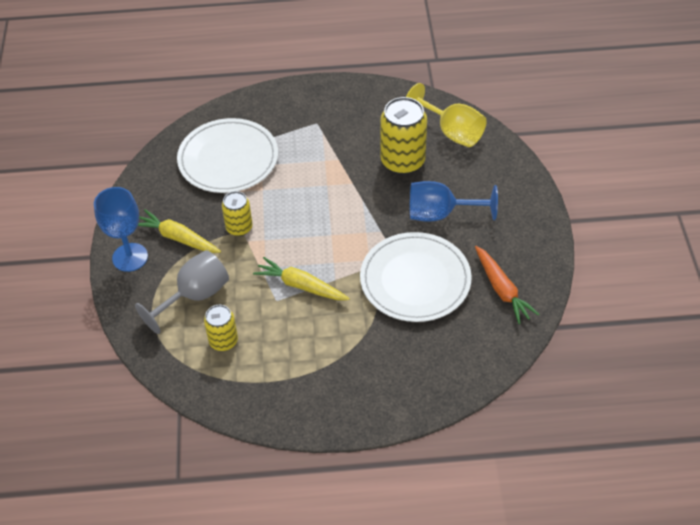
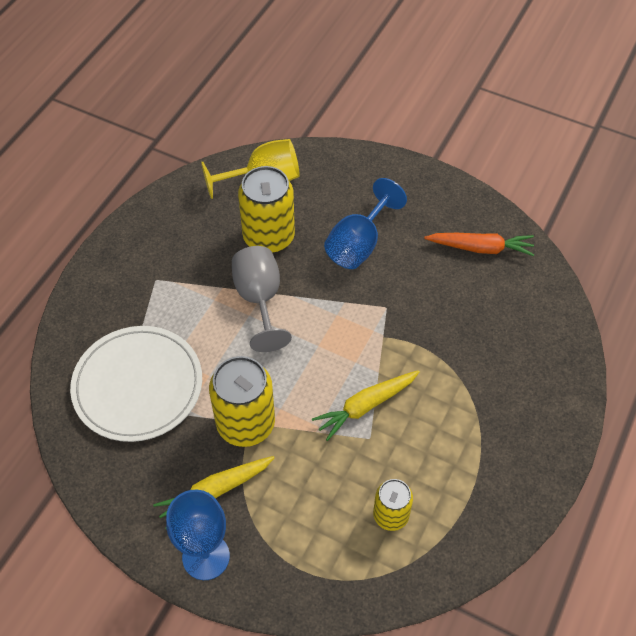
camera: 60 degrees left, 5 degrees up
grey goblet [135,250,229,334] -> grey goblet moved to [232,246,292,352]
yellow can [222,191,253,236] -> yellow can [209,356,275,447], size x1.72
white plate [360,232,472,322] -> none

